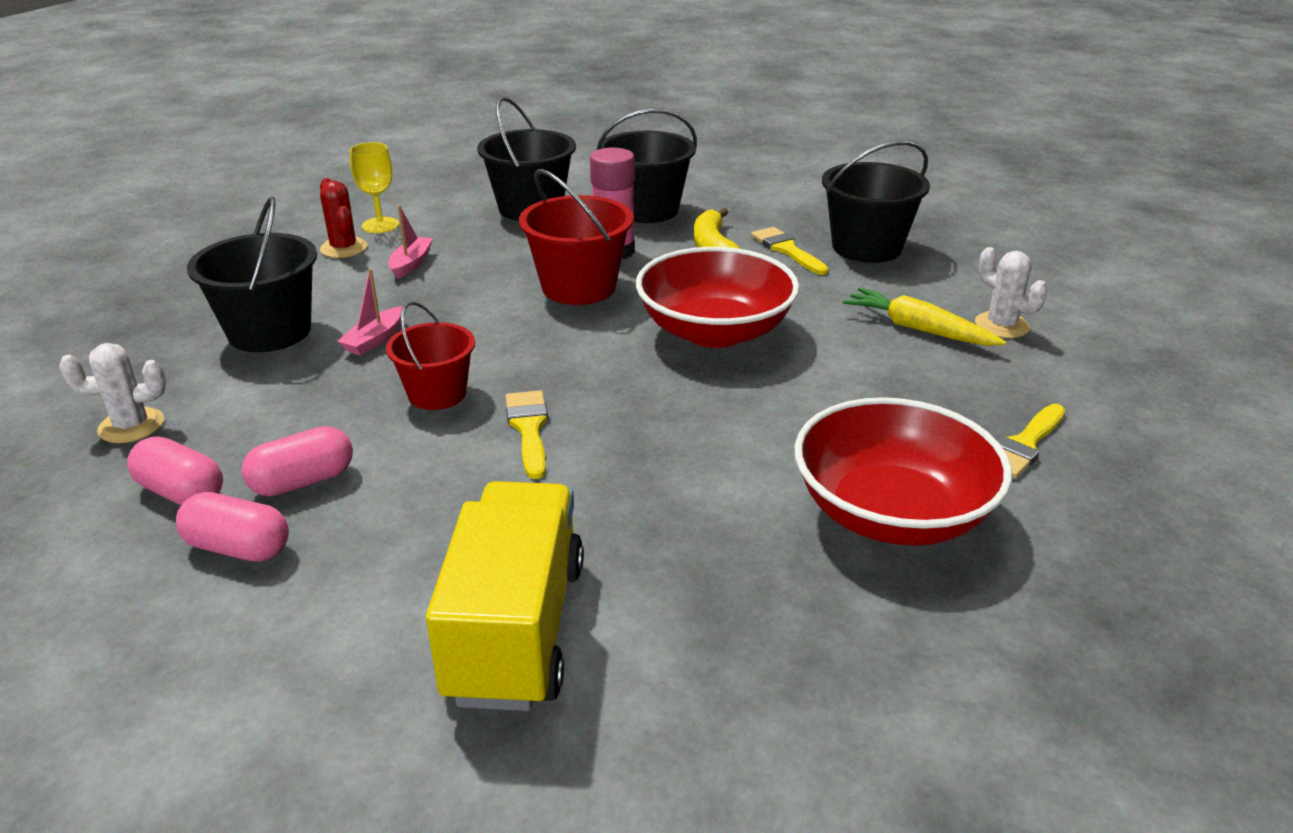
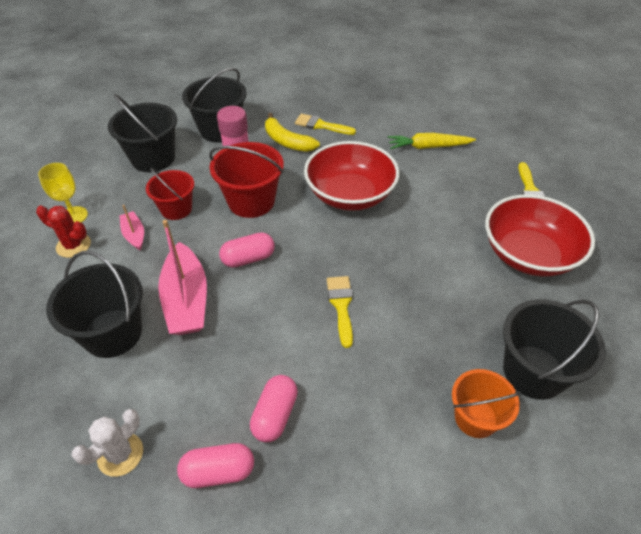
camera: 40 degrees left, 15 degrees up
pink capsule [176,492,289,562] -> pink capsule moved to [219,233,275,268]
pink boat [337,268,403,356] -> pink boat [158,220,207,335], size x1.96
red bucket [386,301,475,410] -> red bucket moved to [146,168,194,220]
yellow truck [426,481,584,711] -> orange bucket [452,369,521,438]
yellow brush [505,390,548,479] -> yellow brush turned 45 degrees clockwise [327,276,353,348]
black bucket [822,141,930,263] -> black bucket moved to [503,299,606,400]
white cactus [975,247,1048,338] -> none

